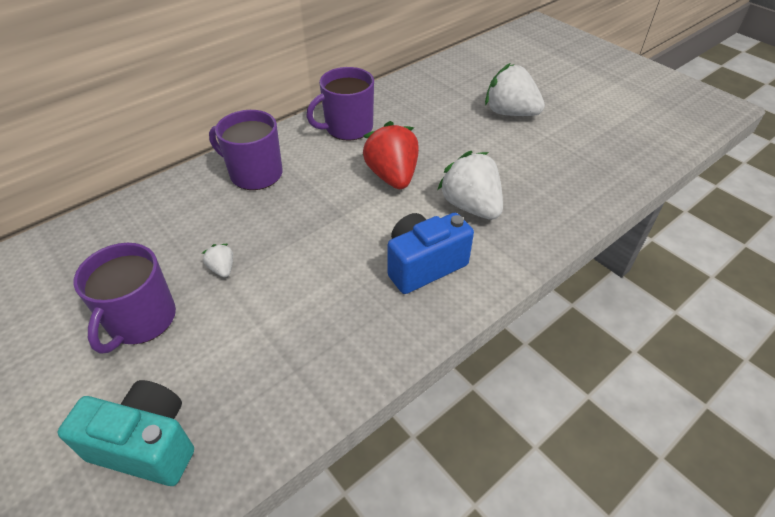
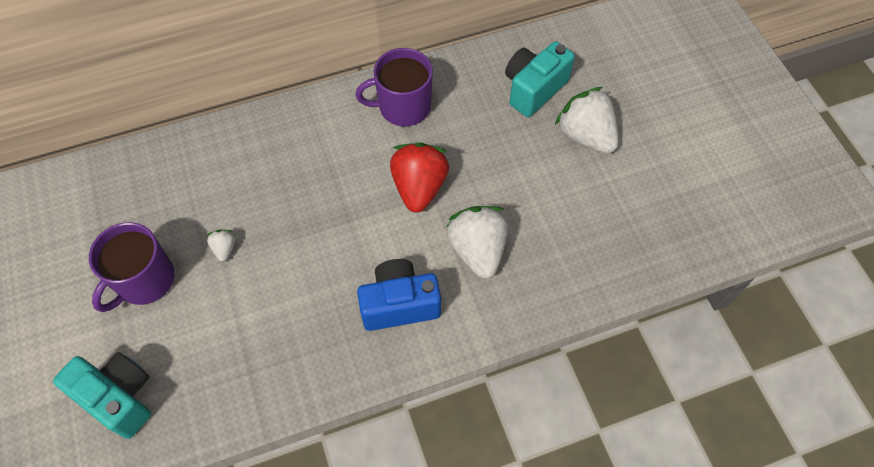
camera: 20 degrees right, 15 degrees up
purple mug [209,110,283,190] -> none
none -> turquoise camera [505,42,575,117]

